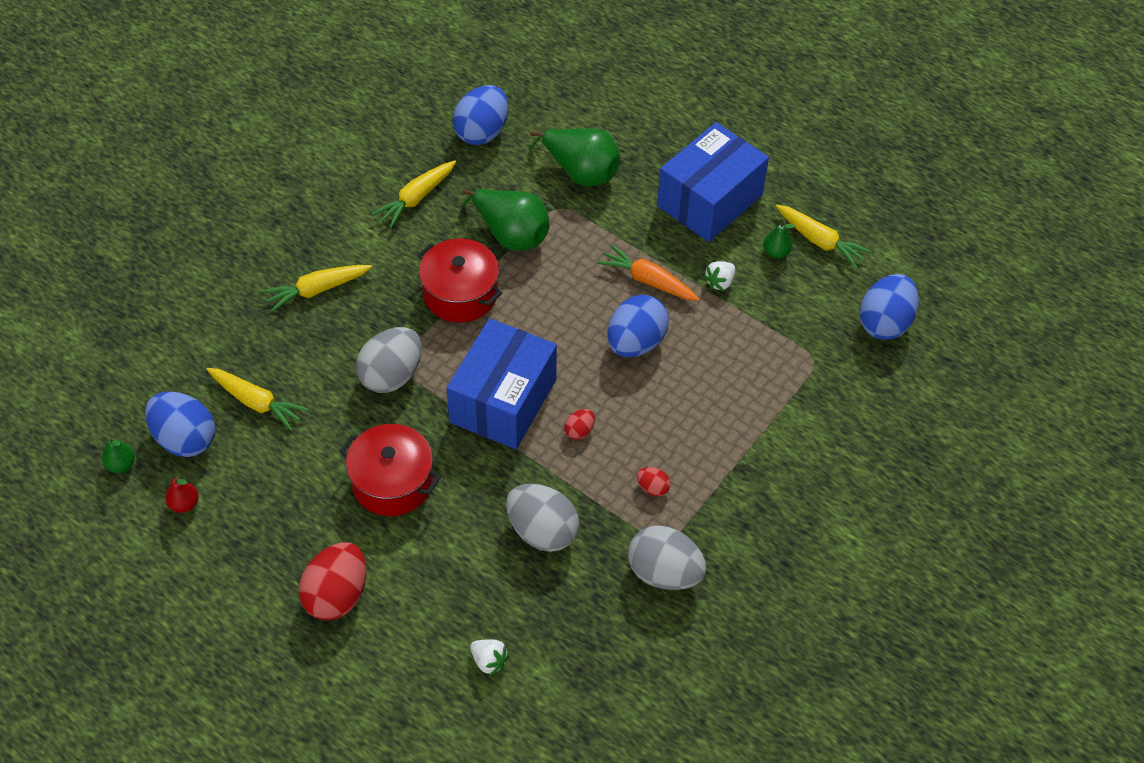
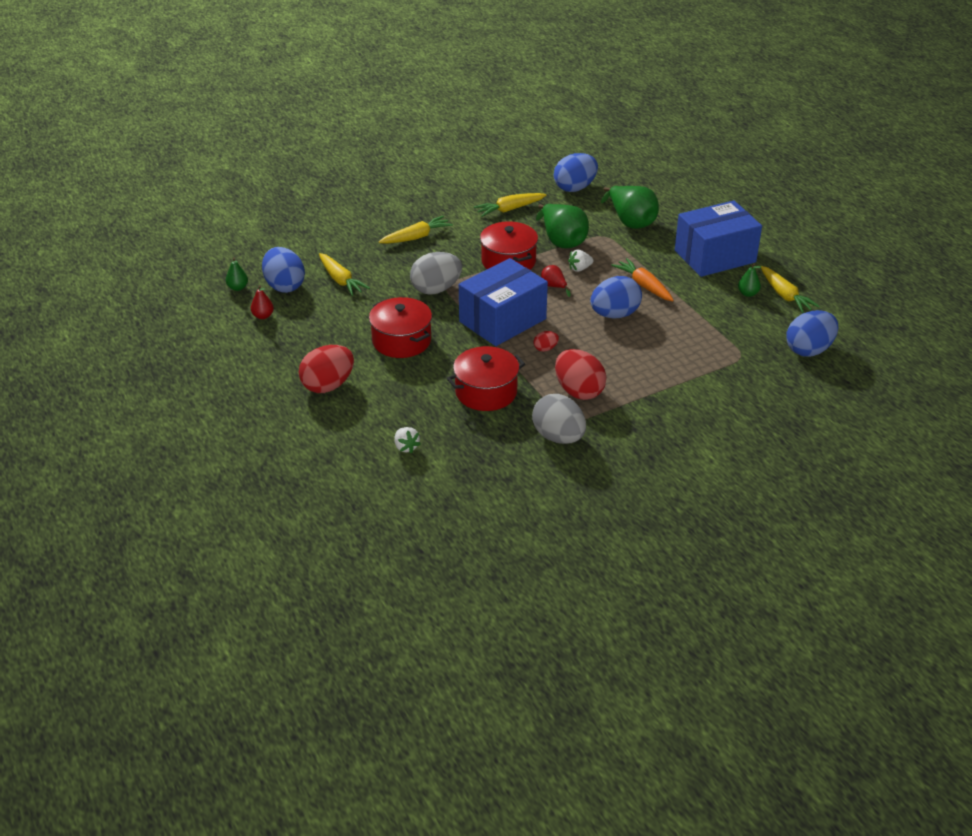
camera: 25 degrees right, 15 degrees down
yellow carrot [262,265,372,312] -> yellow carrot turned 150 degrees clockwise [378,216,453,244]
grey egg [506,484,579,552] -> red pot [447,346,525,411]
red egg [637,467,671,497] -> red egg [555,349,606,400], size x2.17
white strawberry [703,261,735,291] -> white strawberry moved to [568,250,594,272]
none -> red pear [541,265,571,297]

